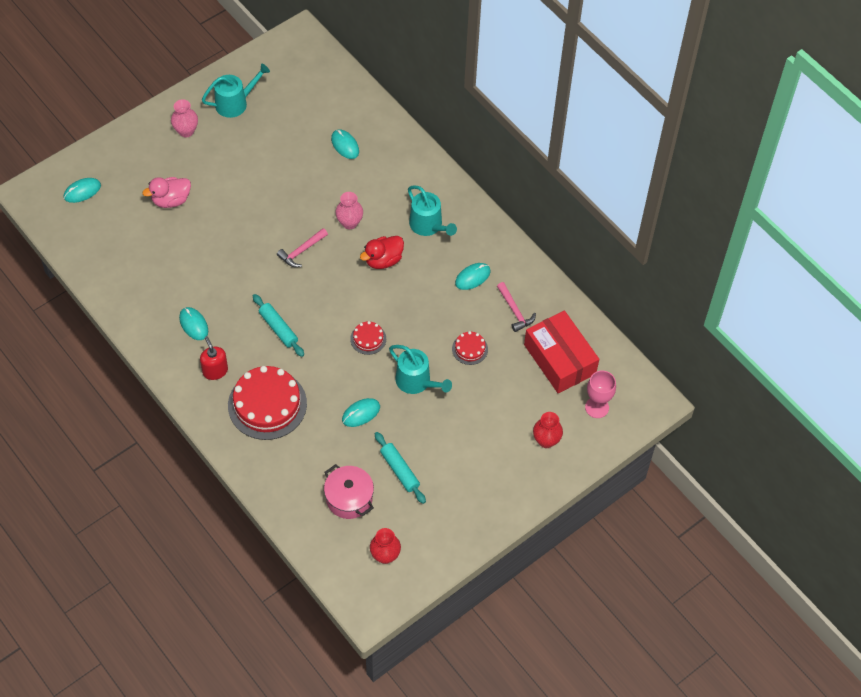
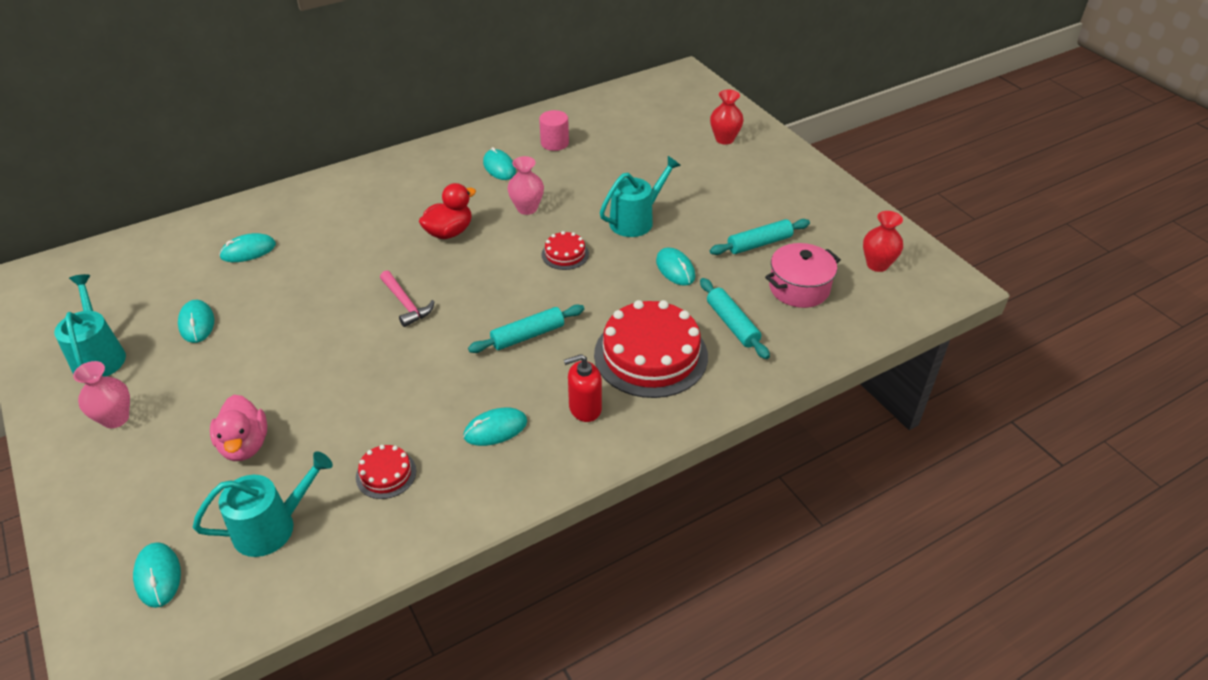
camera: 80 degrees left, 15 degrees down
pink vase [335,192,363,229] -> pink vase moved to [507,156,544,215]
red duck [360,236,404,269] -> red duck turned 105 degrees counterclockwise [419,183,476,239]
turquoise watering can [408,185,457,236] -> turquoise watering can moved to [193,451,333,557]
red cake [452,331,488,365] -> red cake moved to [356,445,416,499]
pink hammer [497,282,536,332] -> pink cylinder [539,110,569,151]
red box [524,311,599,393] -> none
pink goblet [585,370,616,418] -> none
none -> turquoise mouse [178,300,214,343]
none -> turquoise rolling pin [700,278,770,359]

